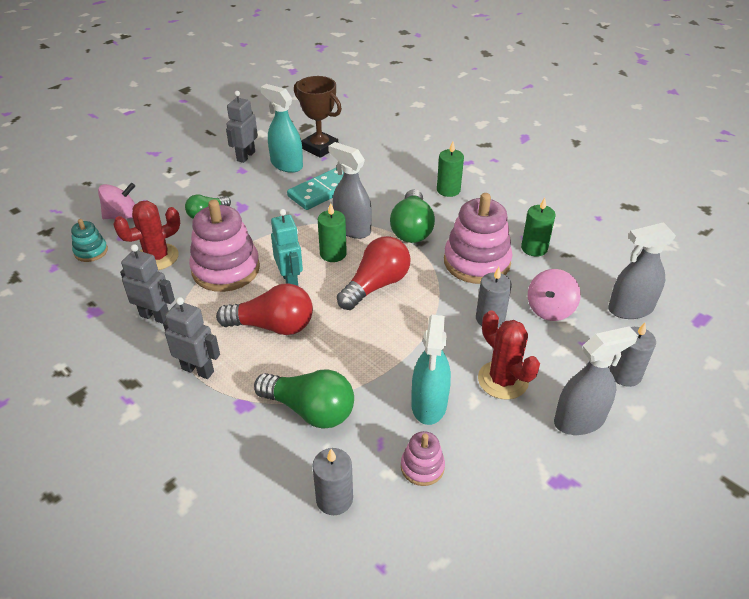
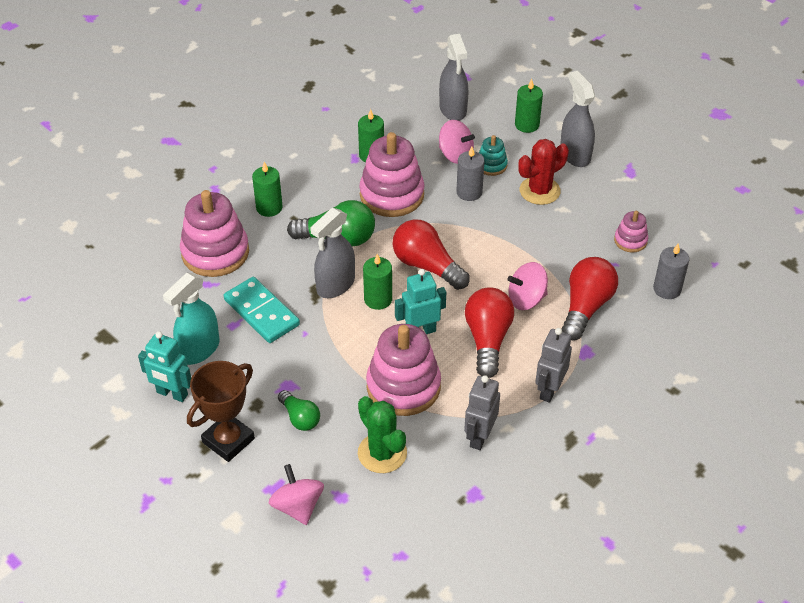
camera: 90 degrees left, 5 degrees up
turquoise stacking toy [71,219,108,262] -> turquoise stacking toy moved to [479,135,508,176]
red cactus [113,201,180,270] -> green cactus [358,396,407,473]
grey robot [226,91,258,163] -> turquoise robot [138,331,191,402]
green light bulb [254,370,354,429] -> red light bulb [562,257,618,340]
brown trophy [294,76,342,158] -> brown trophy moved to [187,361,255,462]
turquoise spray bottle [411,315,451,425] -> none
grey candle [610,323,656,387] -> green candle [515,79,543,133]
none -> pink stacking toy [180,190,249,277]
none -> pink spinning top [507,262,548,310]

